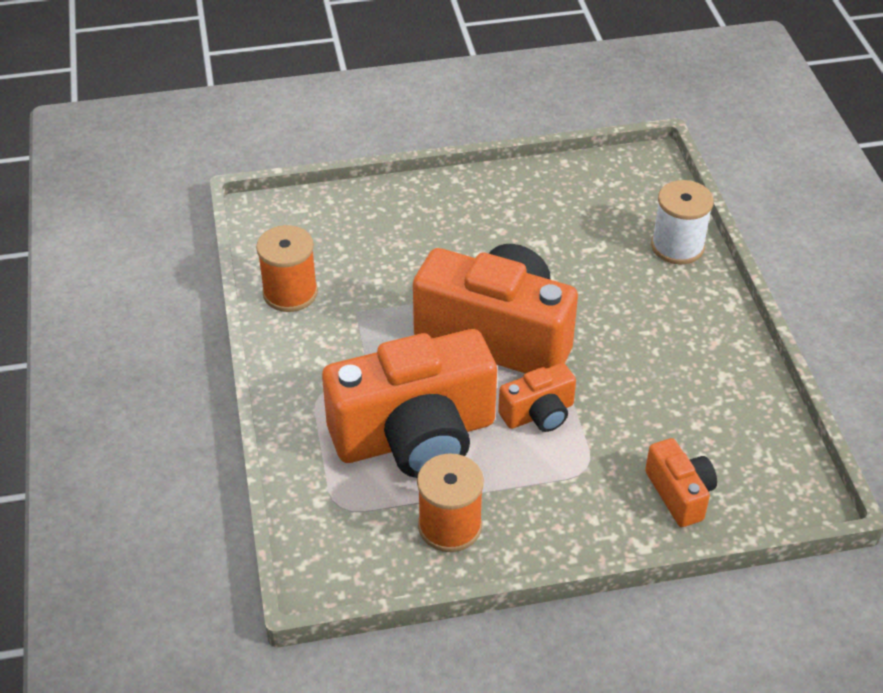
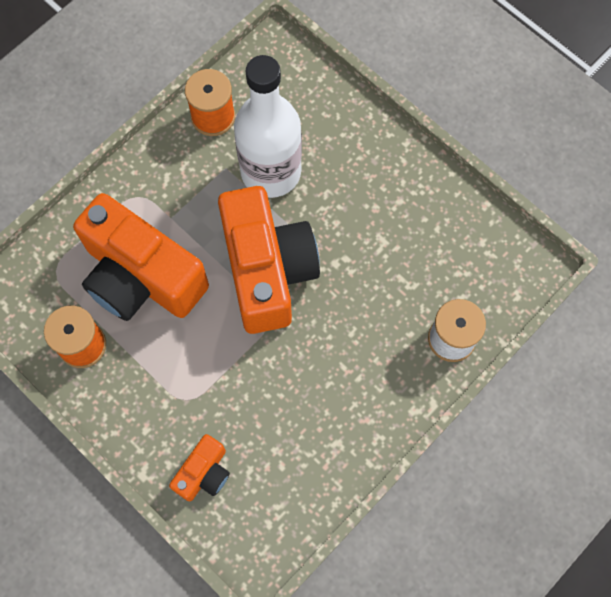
camera: 55 degrees right, 25 degrees up
orange camera [498,363,576,432] -> none
none -> white bottle [234,55,302,198]

